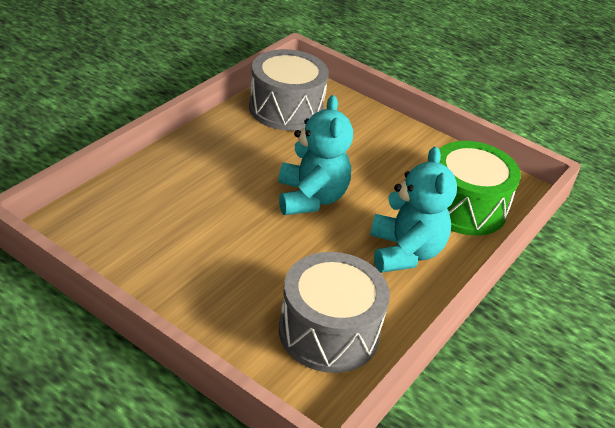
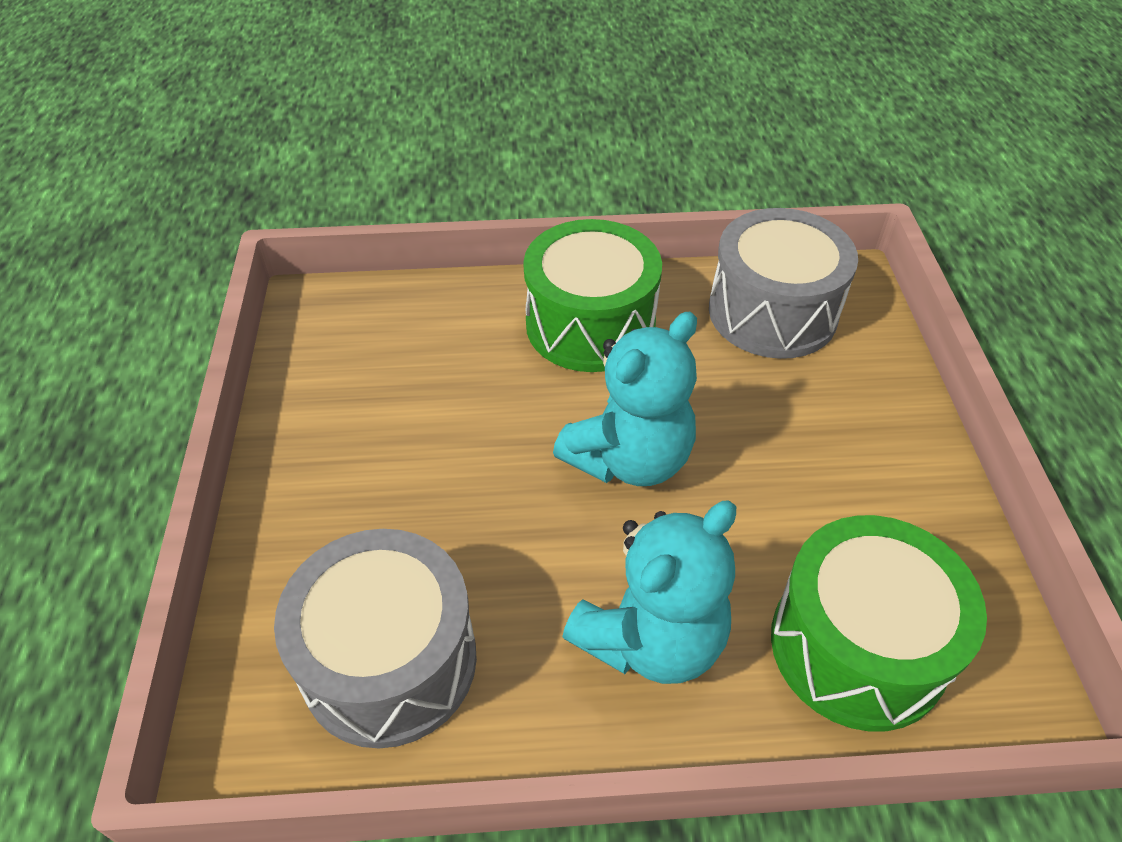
camera: 55 degrees right, 10 degrees up
none -> green drum [523,219,662,372]

